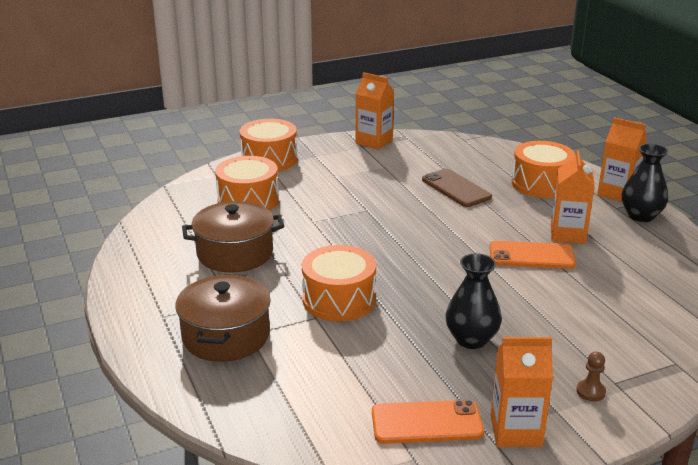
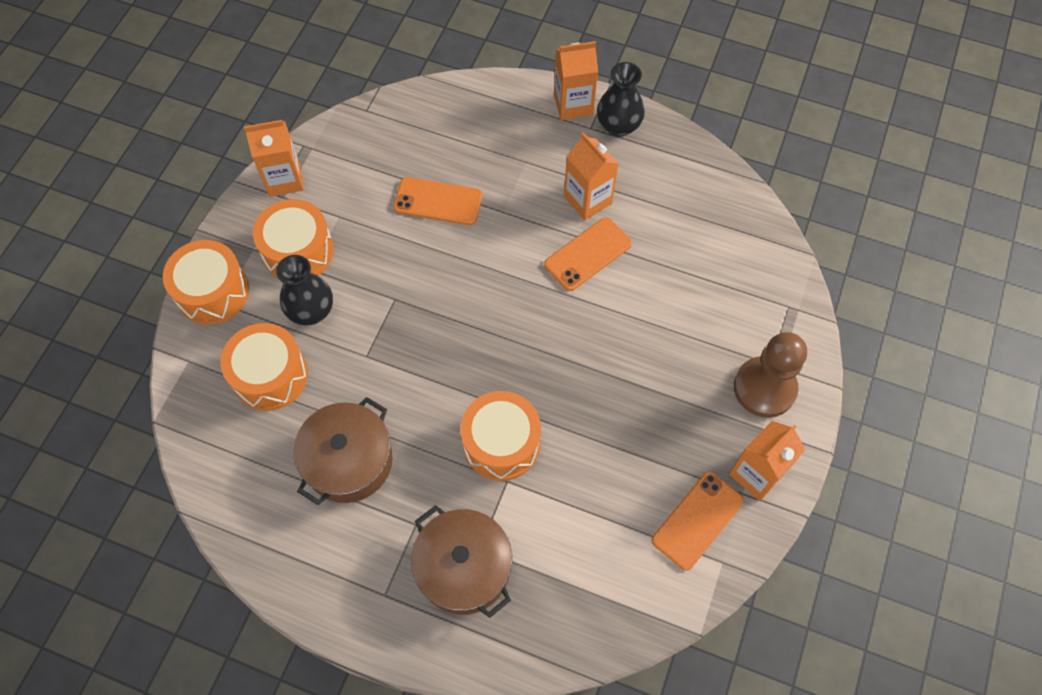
camera: 45 degrees left, 35 degrees up
brown phone [422,169,492,207] -> orange phone [393,177,483,225]
black vase [446,253,502,349] -> black vase moved to [276,255,333,325]
orange drum [512,141,576,198] -> orange drum moved to [253,199,334,278]
brown pawn [576,352,606,401] -> brown pawn [734,332,807,418], size x2.44

